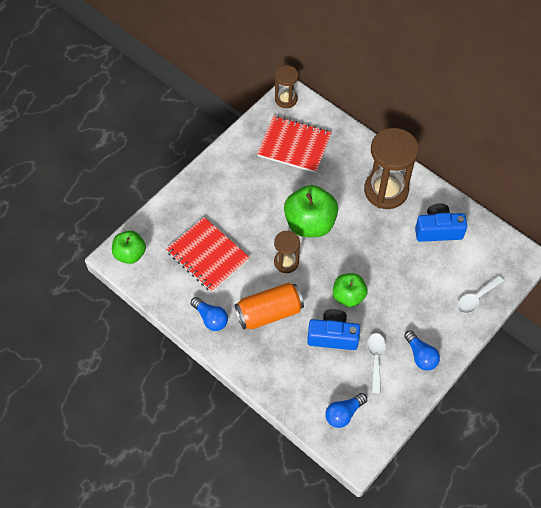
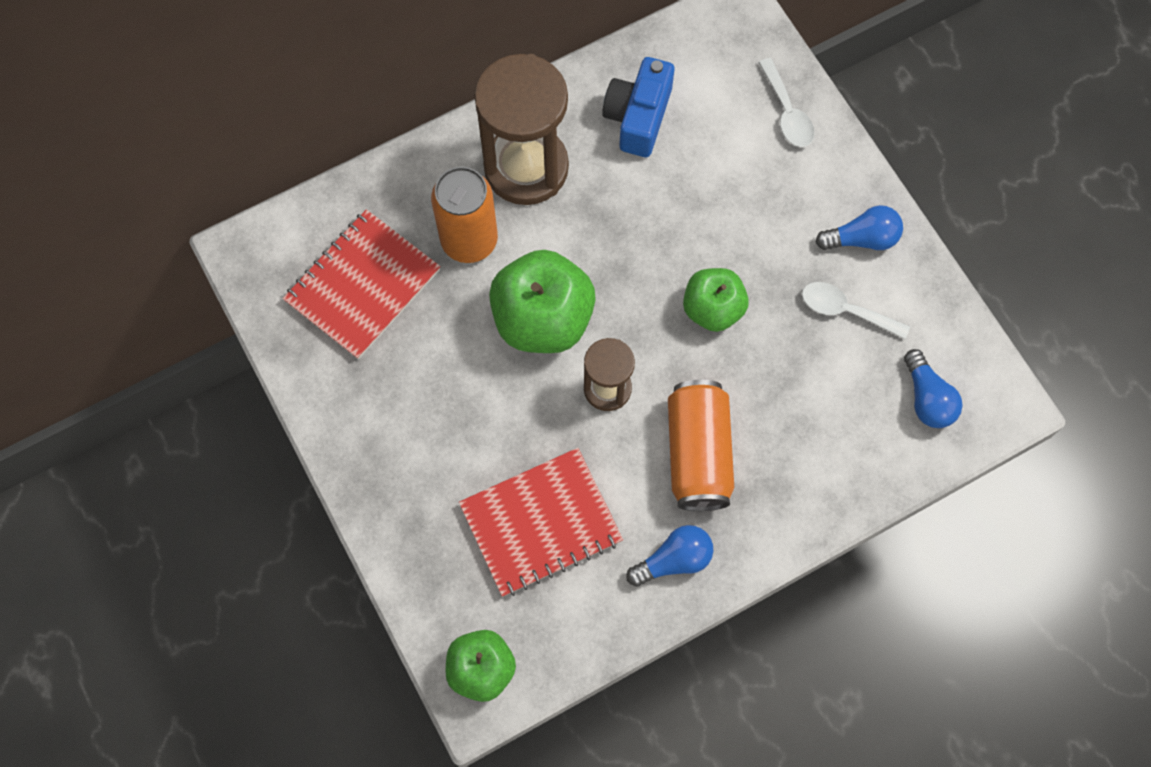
camera: 70 degrees left, 10 degrees up
brown hourglass [275,65,298,108] -> none
blue camera [307,309,360,350] -> none
none -> orange can [431,167,498,263]

